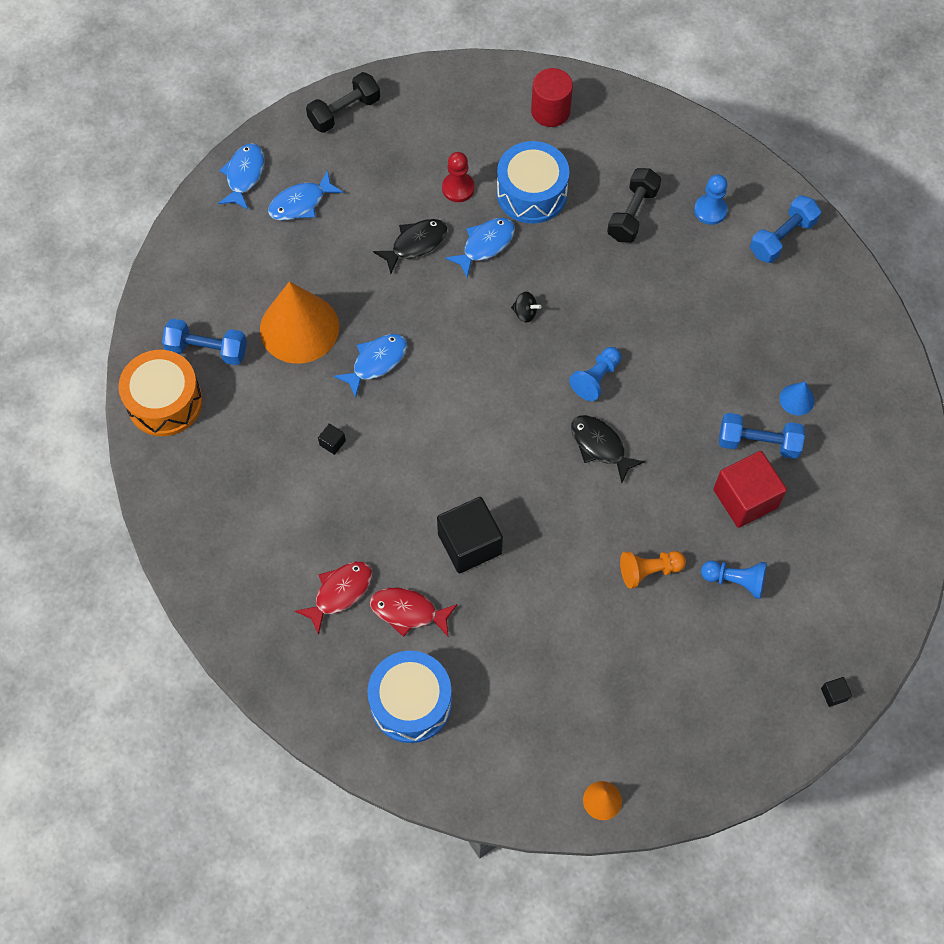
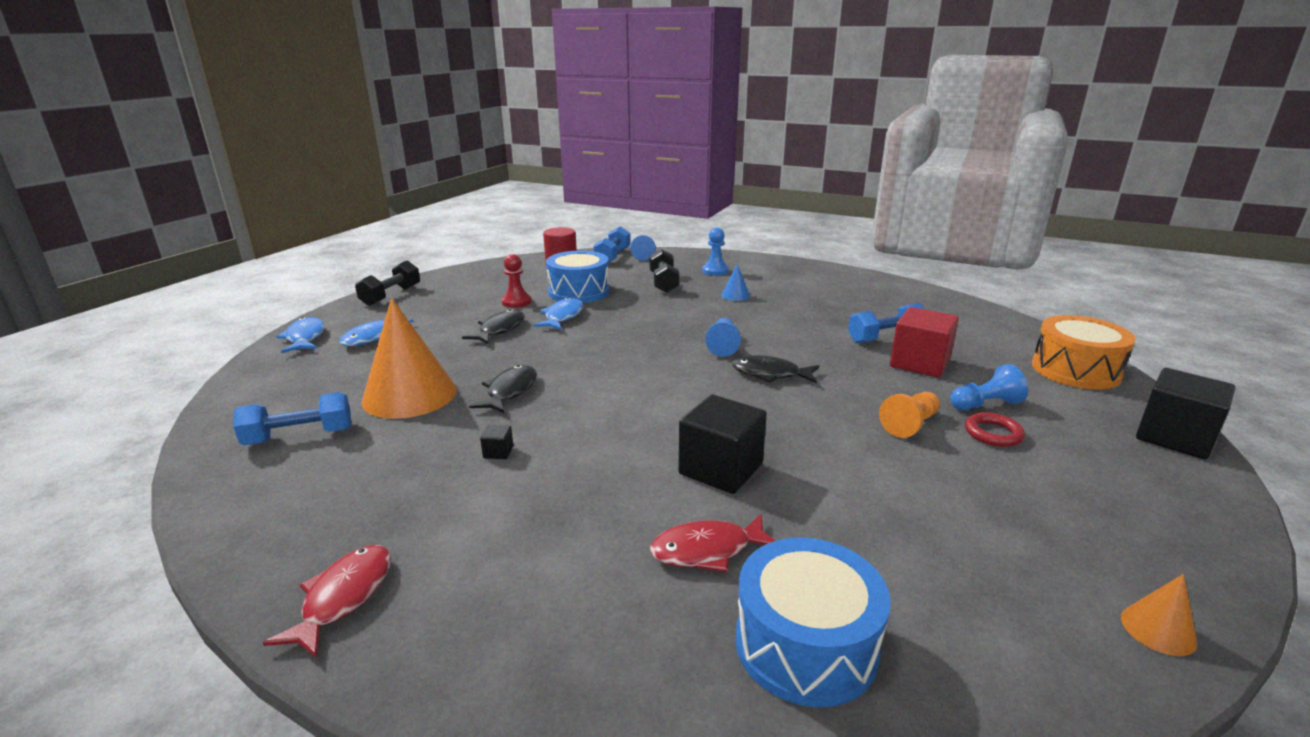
camera: 30 degrees left, 40 degrees down
orange drum [118,350,203,436] -> orange drum moved to [1032,315,1136,390]
red fish [295,561,372,635] -> red fish moved to [263,545,391,658]
blue fish [334,334,407,398] -> black fish [469,365,537,414]
black spinning top [511,292,542,322] -> none
blue dumbbell [750,195,821,263] -> blue dumbbell moved to [593,226,631,262]
blue cone [779,382,815,415] -> blue cone moved to [721,264,750,301]
black cube [821,677,852,707] -> black cube [1136,368,1235,459], size x2.47
none -> blue pawn [630,235,656,261]
none -> red ring [965,412,1025,447]

